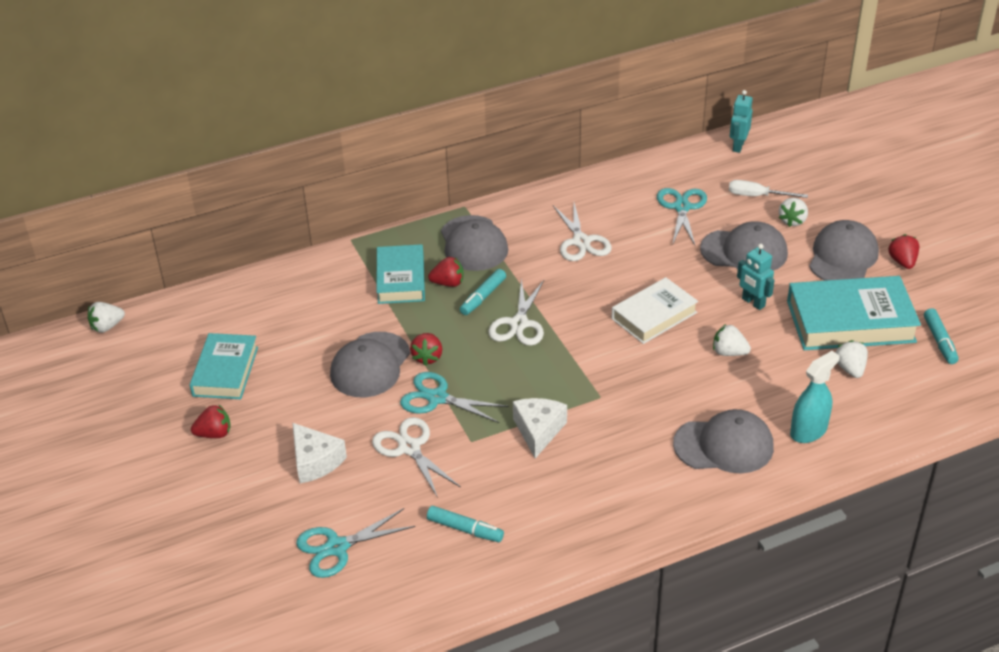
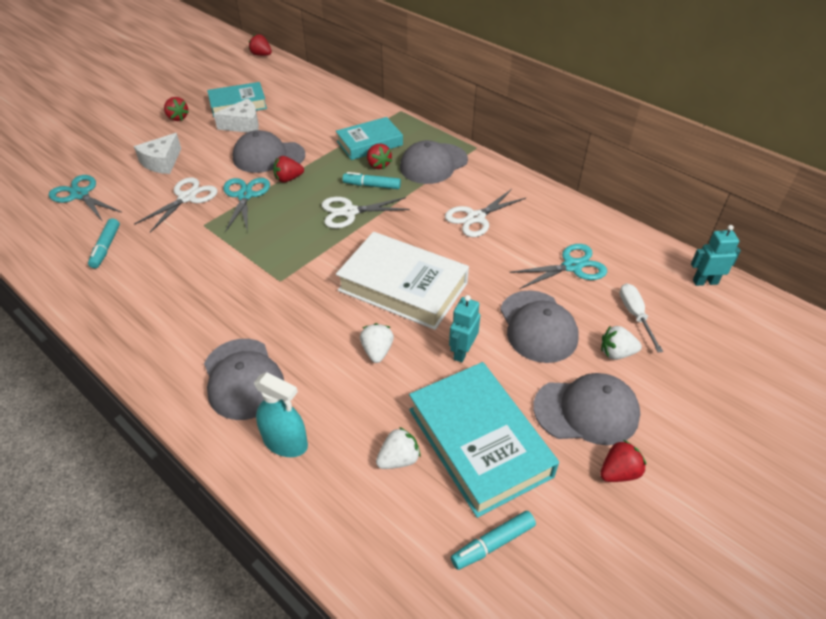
camera: 65 degrees right, 5 degrees up
white strawberry [88,302,125,333] -> red strawberry [249,34,272,56]
white cheese [513,398,567,459] -> white cheese moved to [214,99,259,133]
white book [611,277,698,344] -> white book [336,232,469,330], size x1.54

